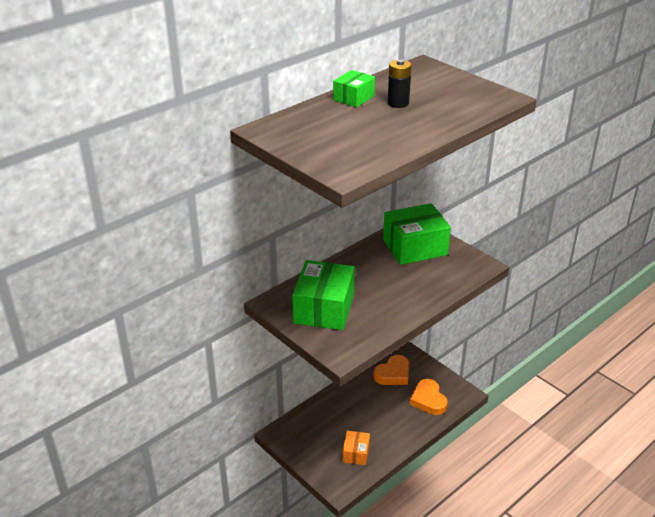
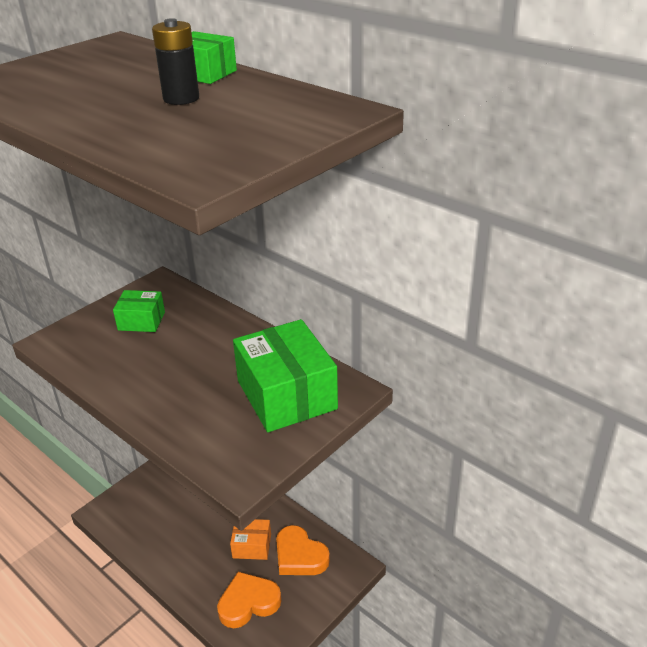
camera: 85 degrees right, 0 degrees up
green box [292,260,355,330] -> green box [113,290,165,332], size x0.53
orange box [342,430,370,465] -> orange box moved to [230,519,271,560]

